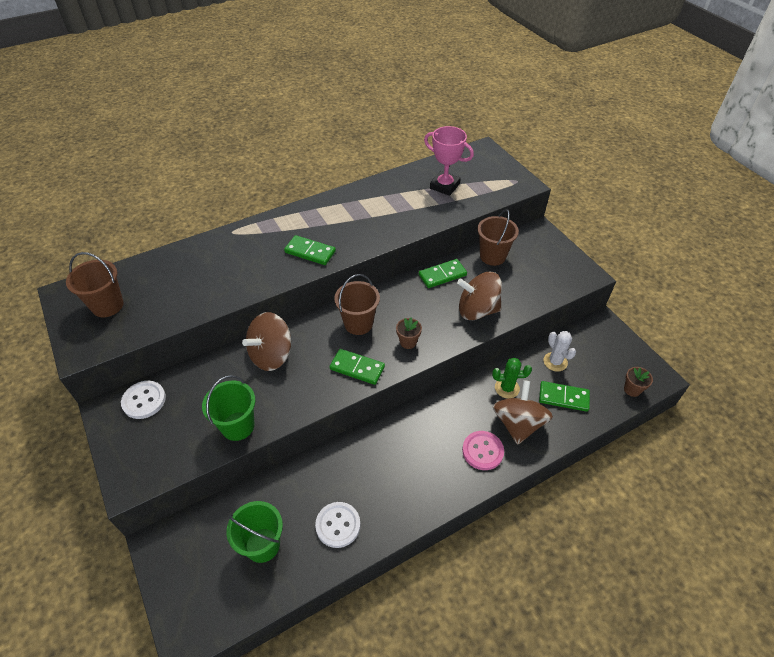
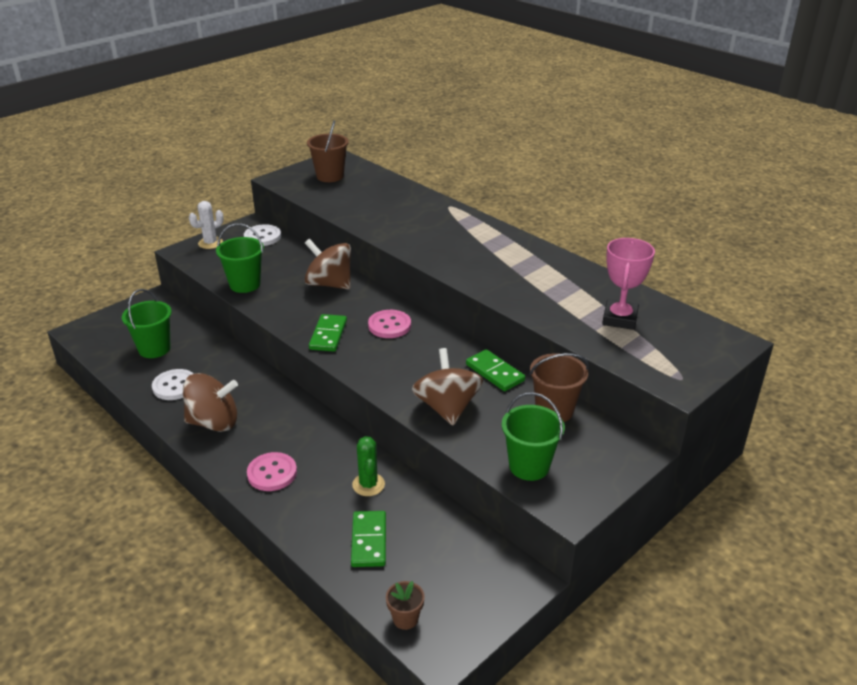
camera: 75 degrees right, 15 degrees down
green domino [284,235,336,265] -> none
brown bucket [334,274,380,335] -> pink button [368,310,411,338]
brown flower pot [396,318,422,349] -> none
brown spinning top [493,380,553,445] -> brown spinning top moved to [183,373,238,432]
white cactus [543,331,576,372] -> white cactus moved to [189,201,224,249]
none -> green bucket [501,392,565,481]

